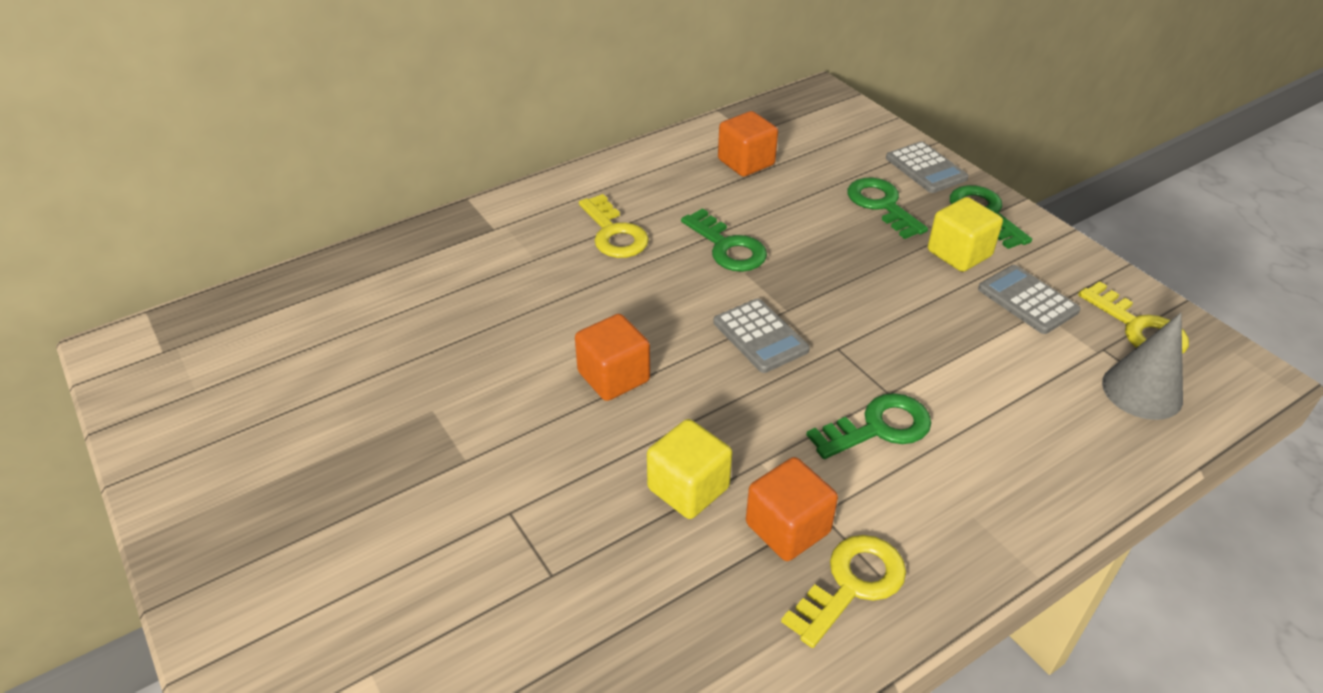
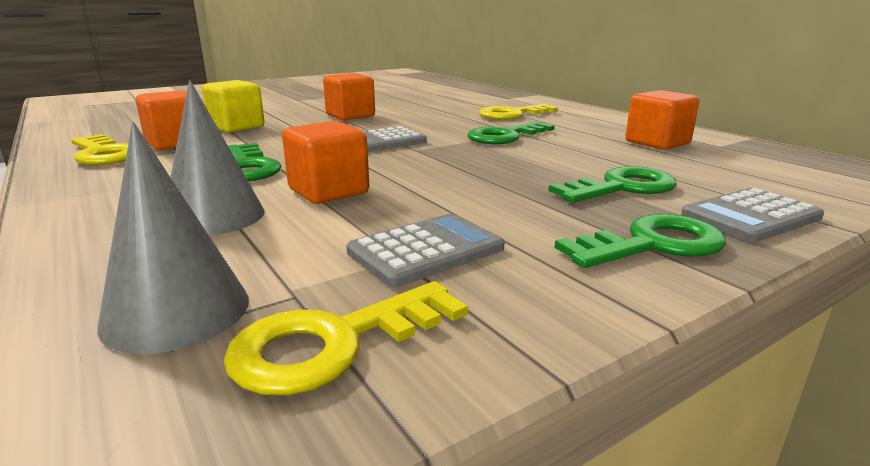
camera: 90 degrees right, 20 degrees down
yellow cube [928,197,1003,272] -> none
none -> grey cone [171,80,265,236]
none -> orange cube [282,121,369,204]

